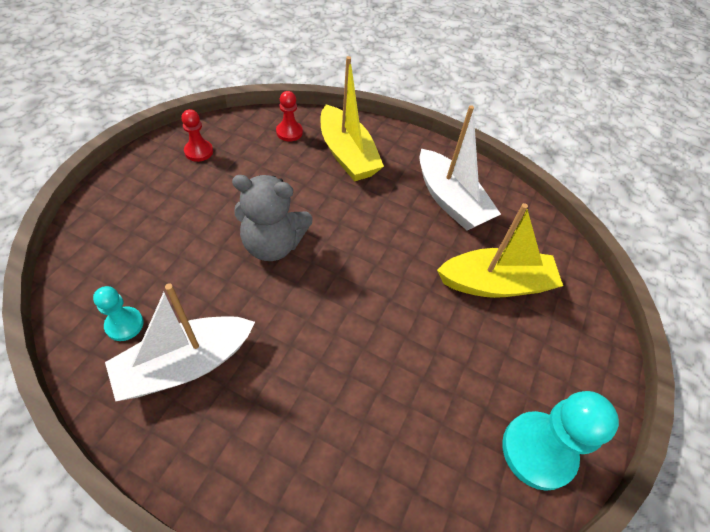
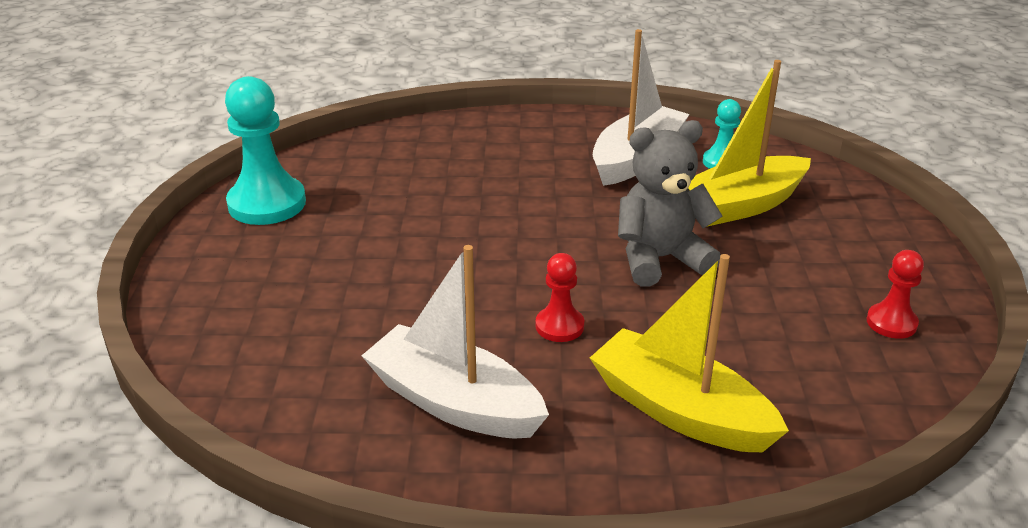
camera: 160 degrees right, 20 degrees down
red pawn [276,91,303,141] -> red pawn moved to [536,253,584,342]
yellow boat [437,203,563,298] -> yellow boat moved to [688,60,811,227]

